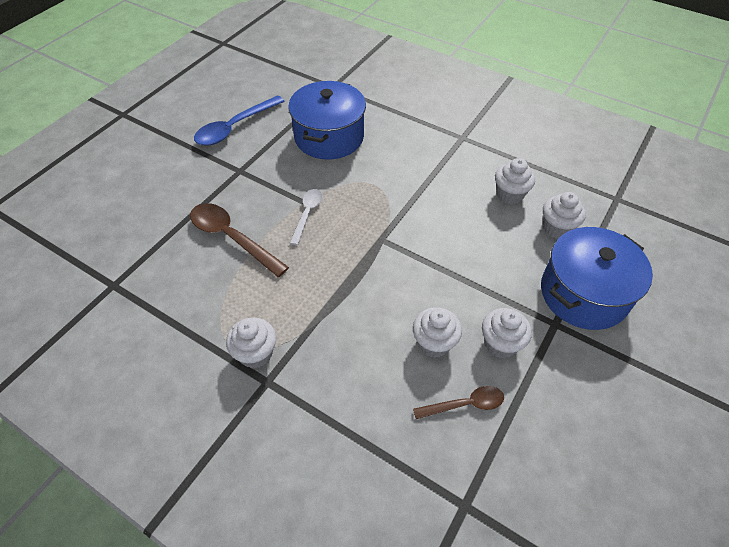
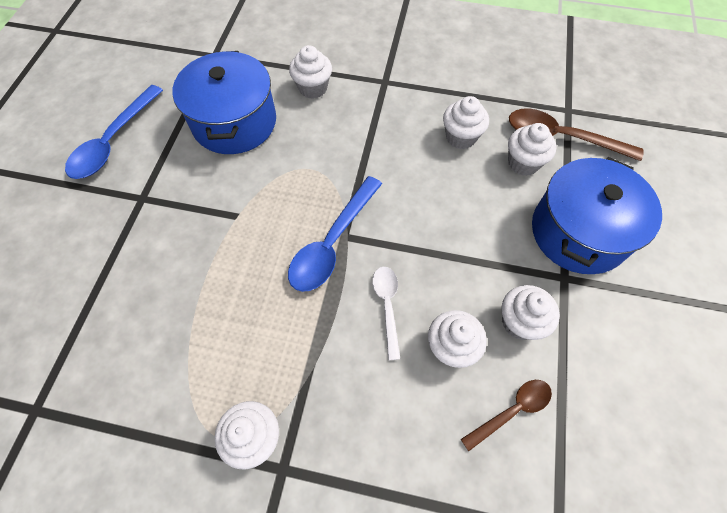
camera: 20 degrees left, 10 degrees up
brown spoon [190,203,289,277] -> brown spoon moved to [509,109,644,161]
white spoon [290,189,323,245] -> white spoon moved to [372,267,400,360]
none -> blue spoon [288,176,382,292]
none -> white cupcake [289,45,332,99]

